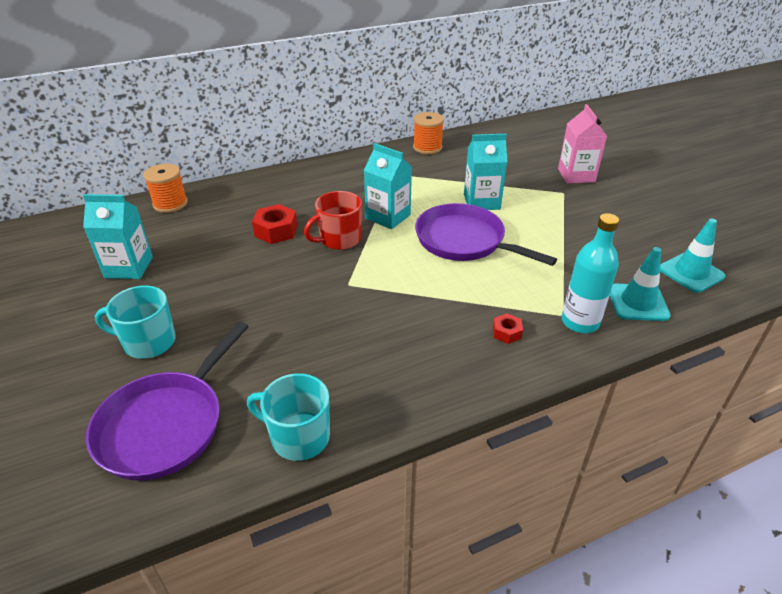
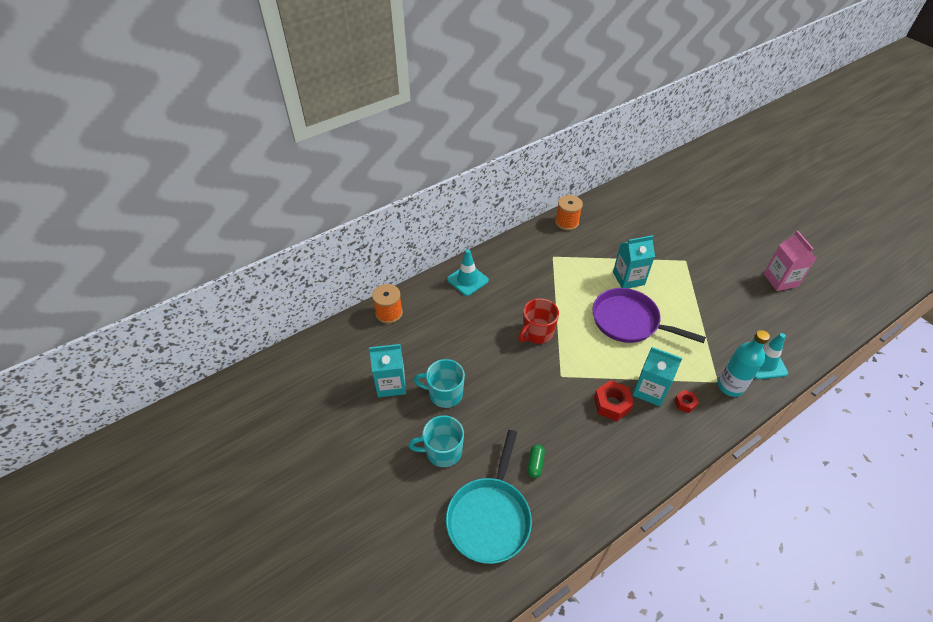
camera: 10 degrees left, 10 degrees up
purple pan [86,321,249,481] -> turquoise pan [446,430,532,564]
turquoise mug [247,373,330,461] -> turquoise mug moved to [414,359,465,408]
red nut [252,204,298,244] -> red nut moved to [594,380,634,421]
turquoise carton [364,143,412,229] -> turquoise carton moved to [633,347,682,406]
pink carton [558,104,607,183] -> pink carton moved to [763,231,817,291]
turquoise traffic cone [660,218,726,293] -> turquoise traffic cone moved to [447,249,489,296]
none -> green capsule [527,444,545,478]

